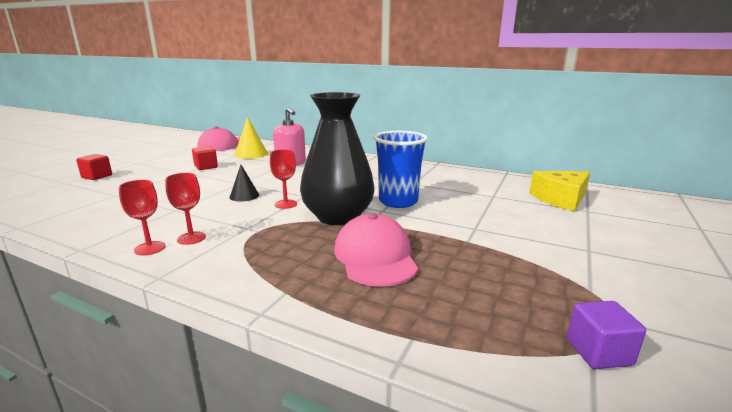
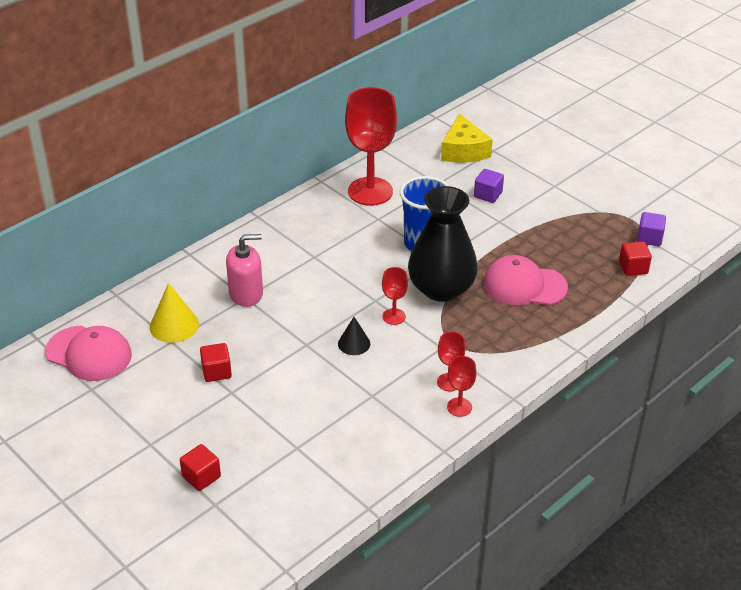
camera: 70 degrees left, 20 degrees up
none -> red goblet [345,87,397,206]
none -> purple cube [474,169,504,203]
none -> red cube [619,242,652,276]

